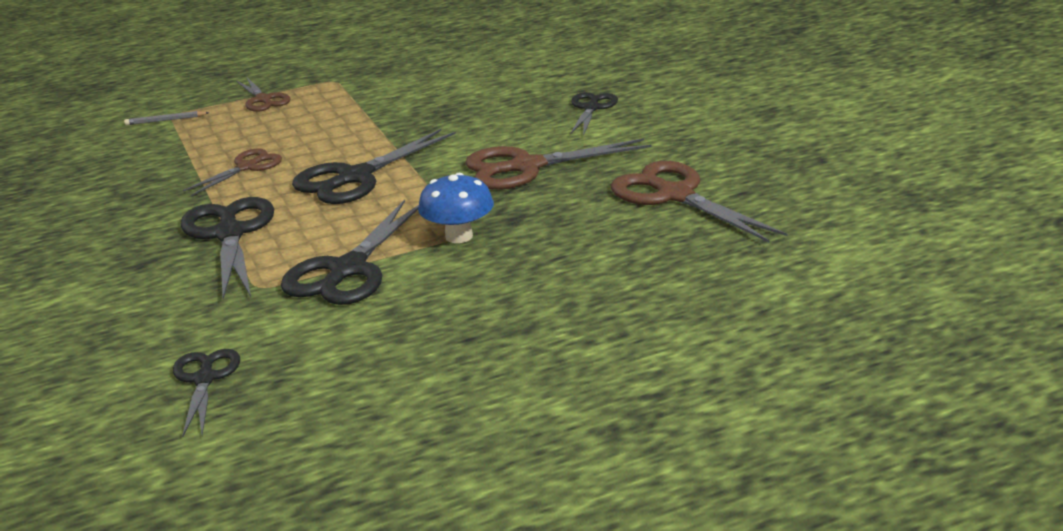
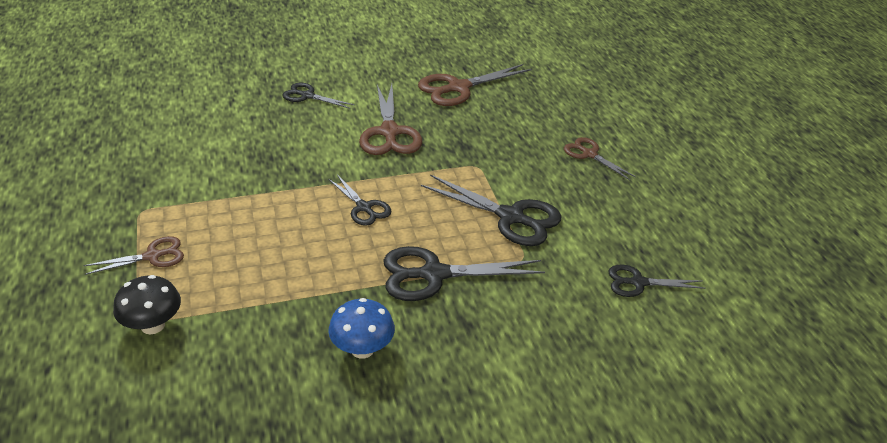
camera: 85 degrees left, 10 degrees up
grey pencil [124,111,210,125] -> black mushroom [113,275,181,334]
brown scissors [183,148,282,196] -> brown scissors moved to [564,137,636,180]
black scissors [292,129,456,204] -> black scissors [328,175,391,226], size x0.59
blue mushroom [418,173,494,243] -> blue mushroom moved to [328,298,395,359]

